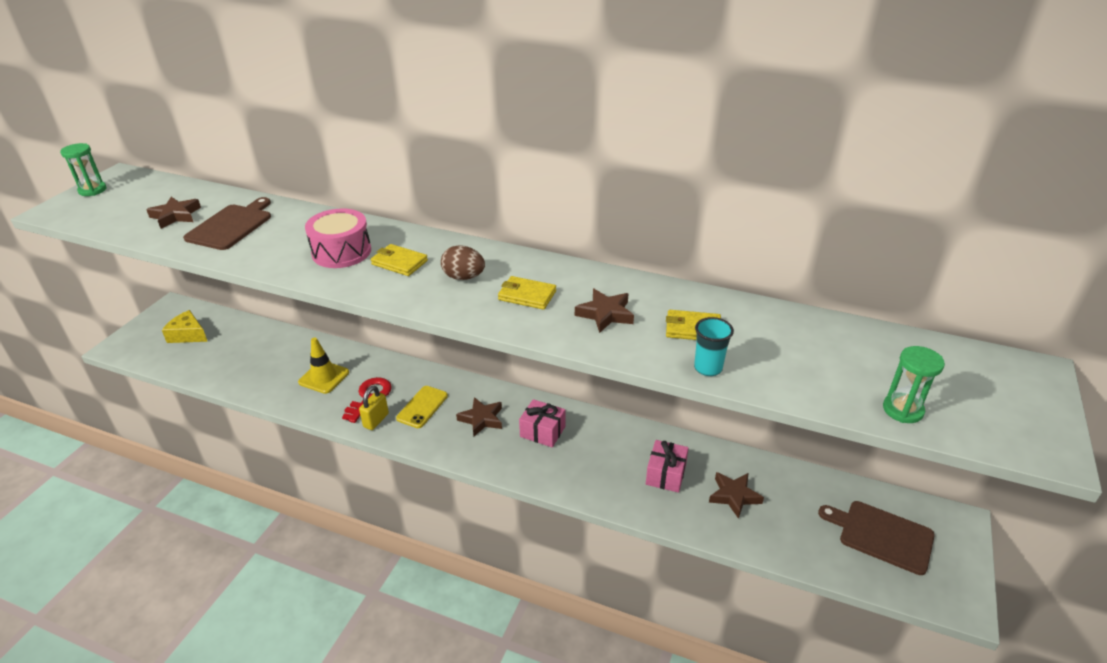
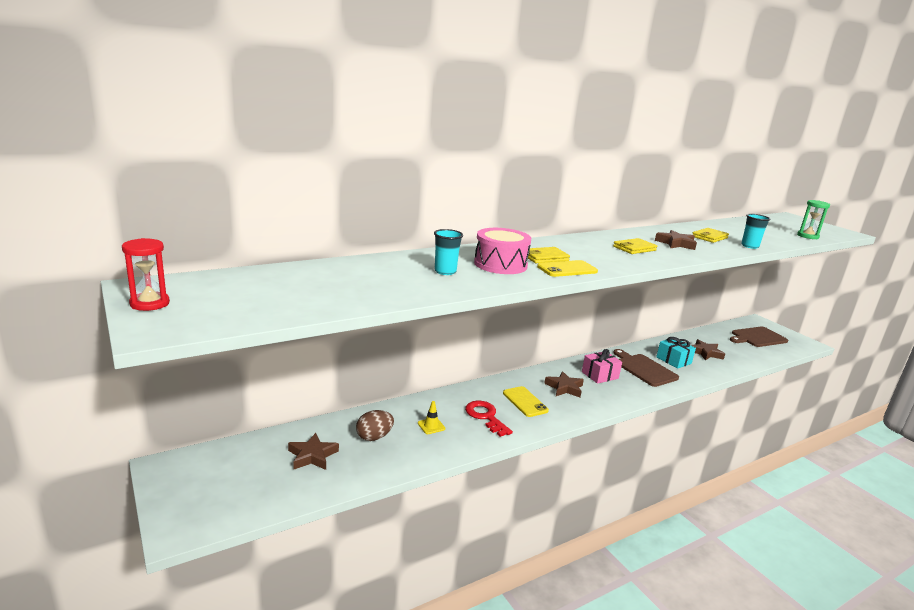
camera: 55 degrees left, 15 degrees down
green hourglass [60,143,106,196] -> red hourglass [122,238,170,311]
brown star [146,197,201,229] -> brown star moved to [288,433,339,470]
yellow cheese [162,310,208,343] -> none
brown cutting board [183,197,271,250] -> brown cutting board moved to [613,349,679,387]
yellow traffic cone [298,337,349,394] -> yellow traffic cone [418,401,445,434], size x0.57
yellow padlock [359,386,389,430] -> none
brown egg [441,245,485,280] -> brown egg moved to [356,410,394,441]
pink gift [646,440,689,493] -> turquoise gift [656,337,696,369]
none -> turquoise cup [434,229,463,275]
none -> yellow phone [537,260,598,277]

